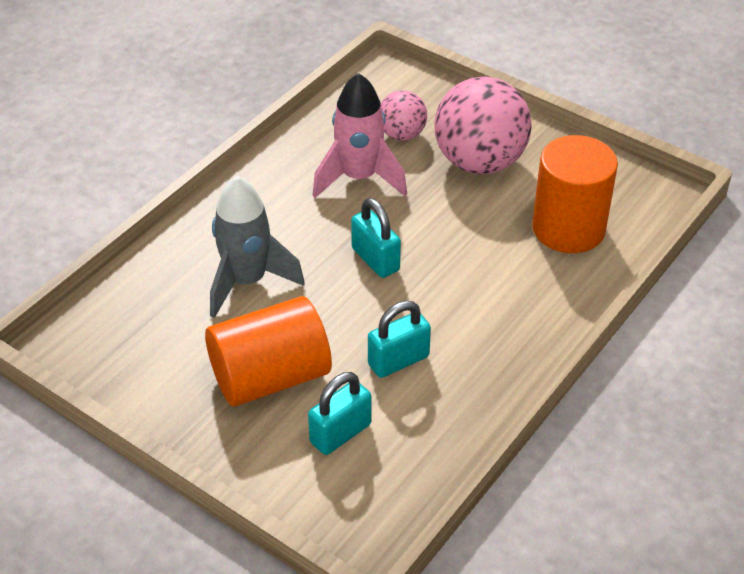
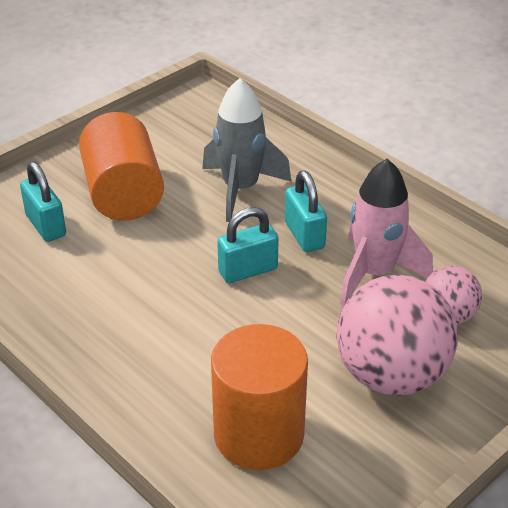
camera: 100 degrees right, 5 degrees down
turquoise padlock [368,301,431,378] -> turquoise padlock moved to [285,171,327,252]

